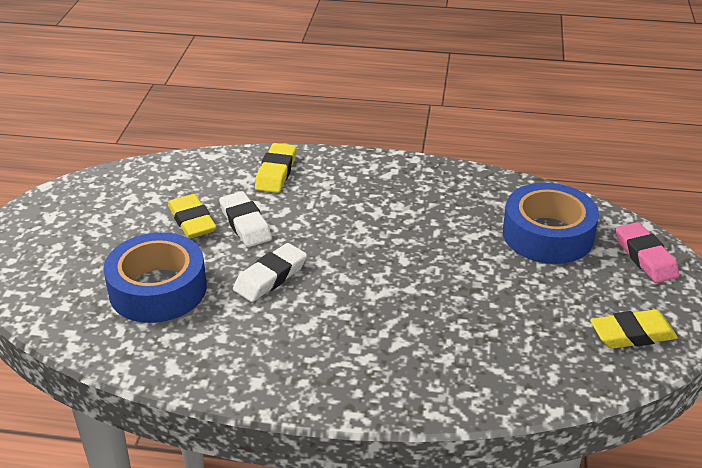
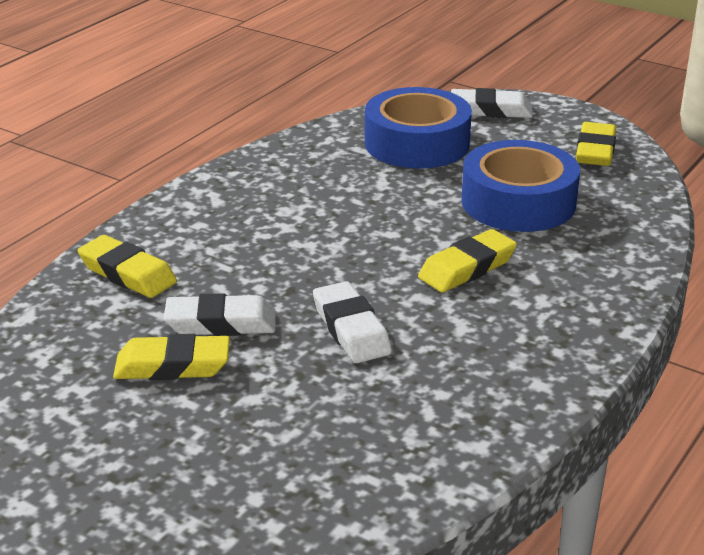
camera: 65 degrees left, 5 degrees down
blue tape [103,232,207,323] -> blue tape moved to [461,140,580,232]
pink eraser [616,222,679,283] -> white eraser [451,88,533,118]
none -> yellow eraser [418,229,517,293]

